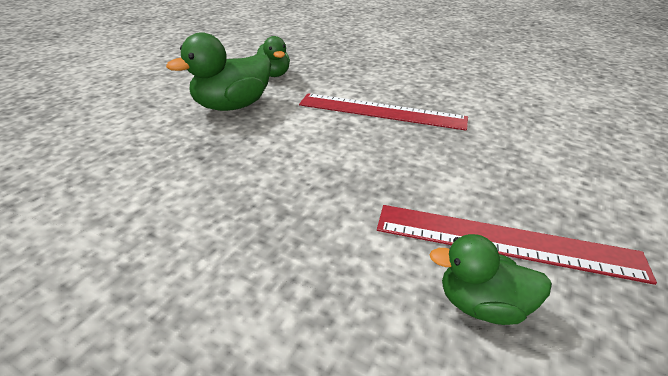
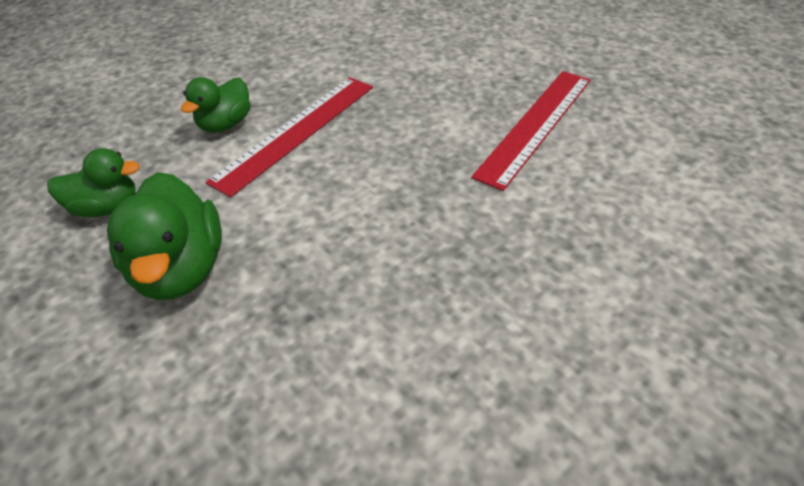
camera: 70 degrees left, 10 degrees up
green duck [429,234,552,325] -> green duck moved to [181,77,251,132]

